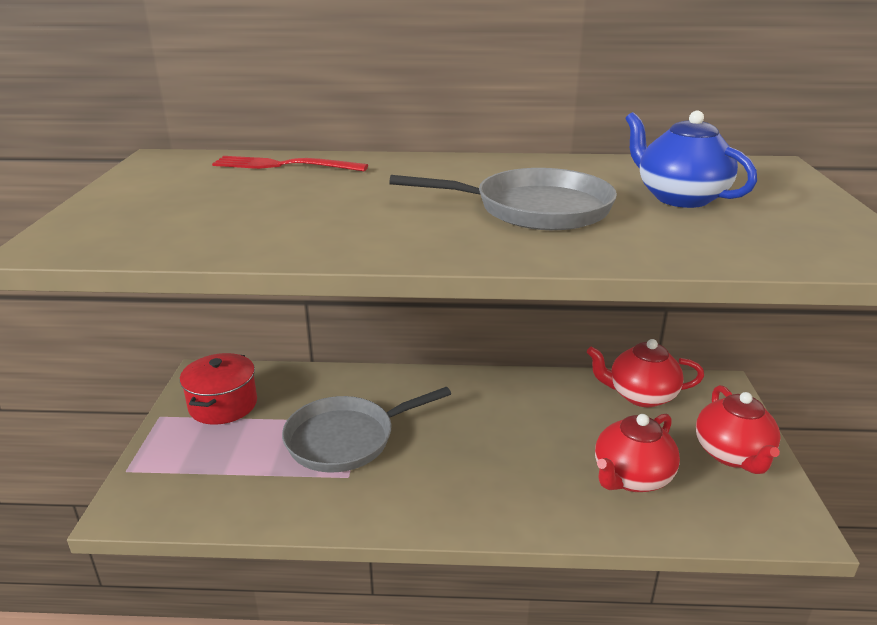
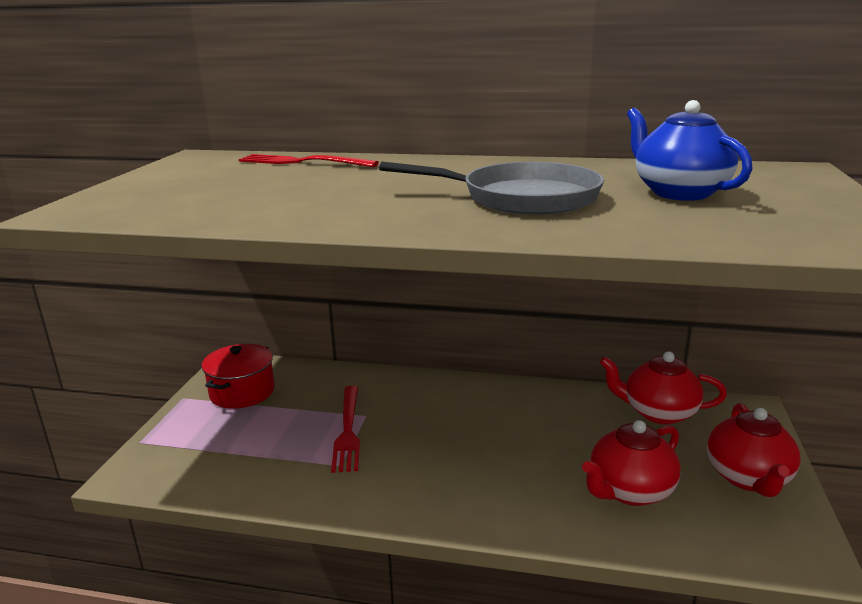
camera: 10 degrees right, 5 degrees down
grey pan [282,387,451,472] -> red fork [331,386,360,473]

